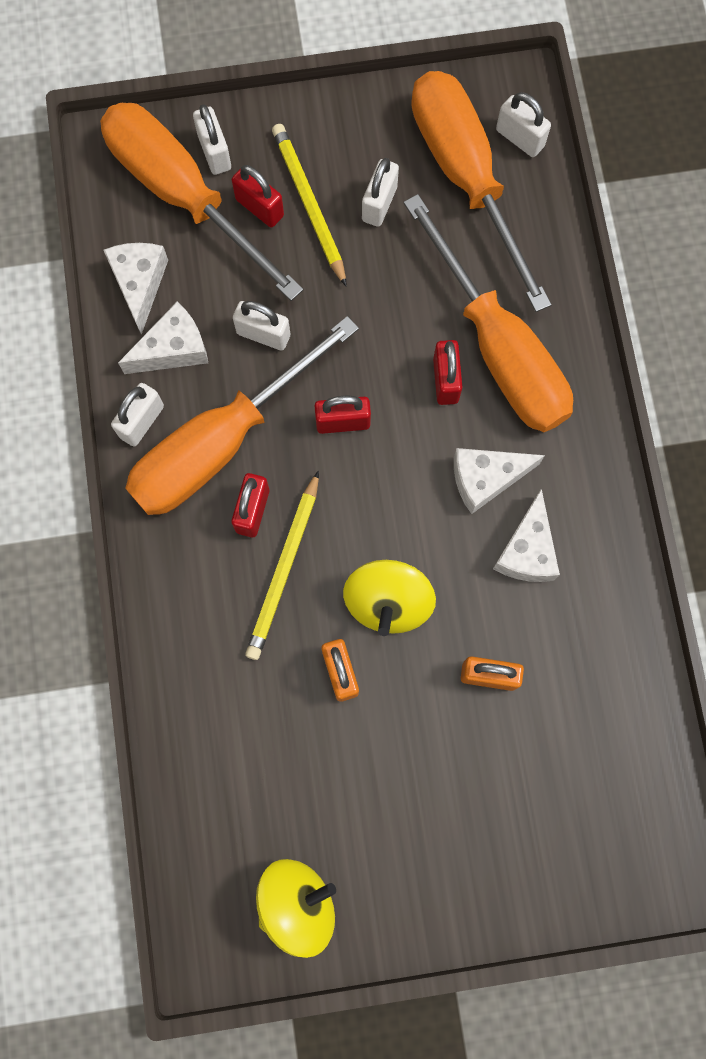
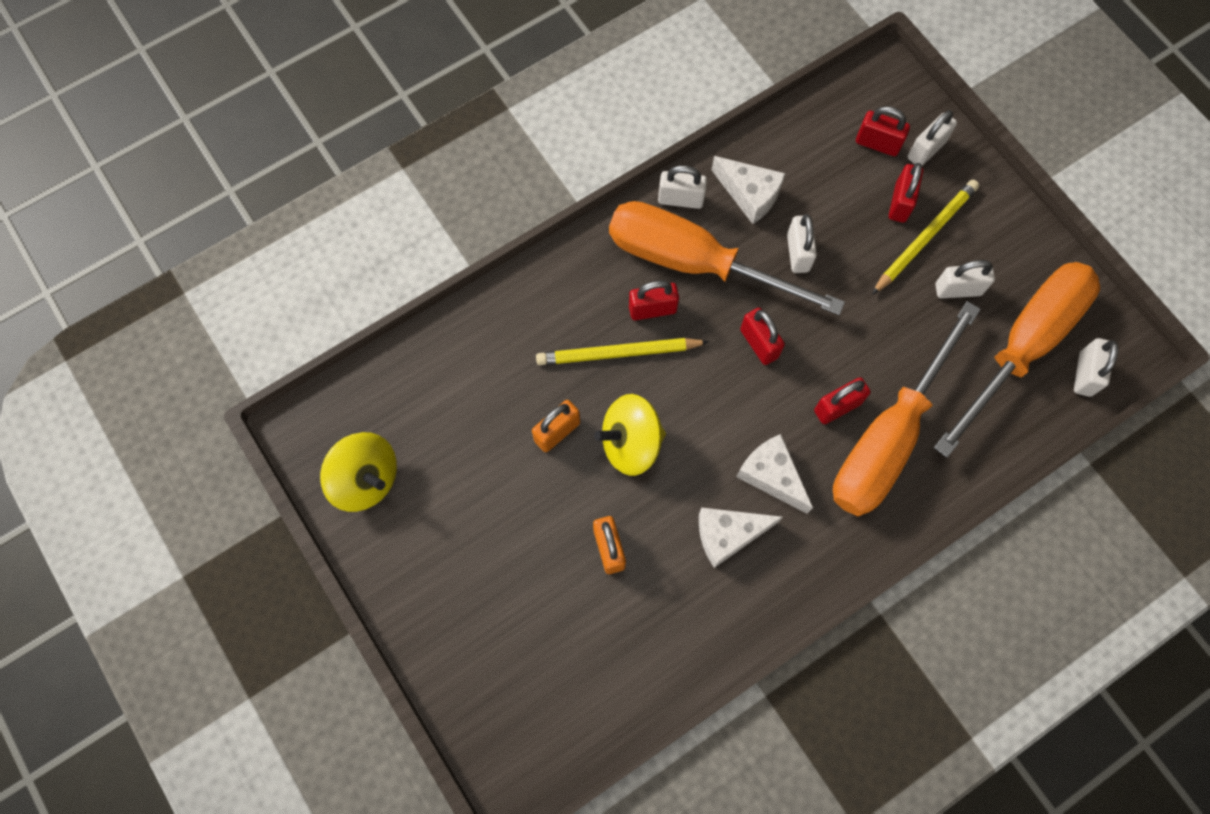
camera: 65 degrees right, 5 degrees down
orange screwdriver [100,103,303,301] -> red padlock [856,106,910,156]
white cheese [104,243,168,335] -> none

